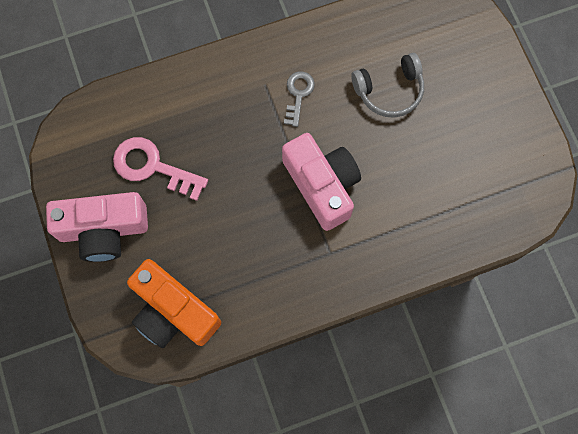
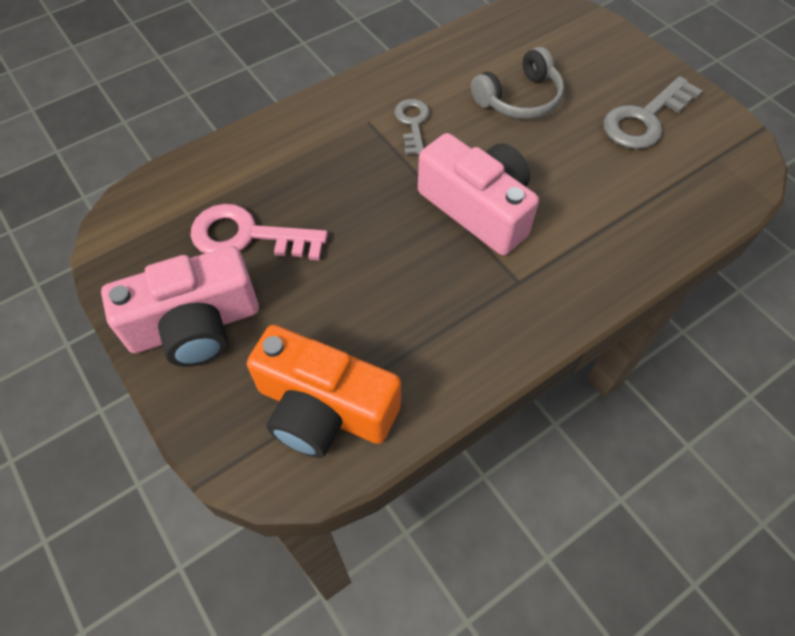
camera: 15 degrees left, 15 degrees down
none -> grey key [603,76,702,149]

